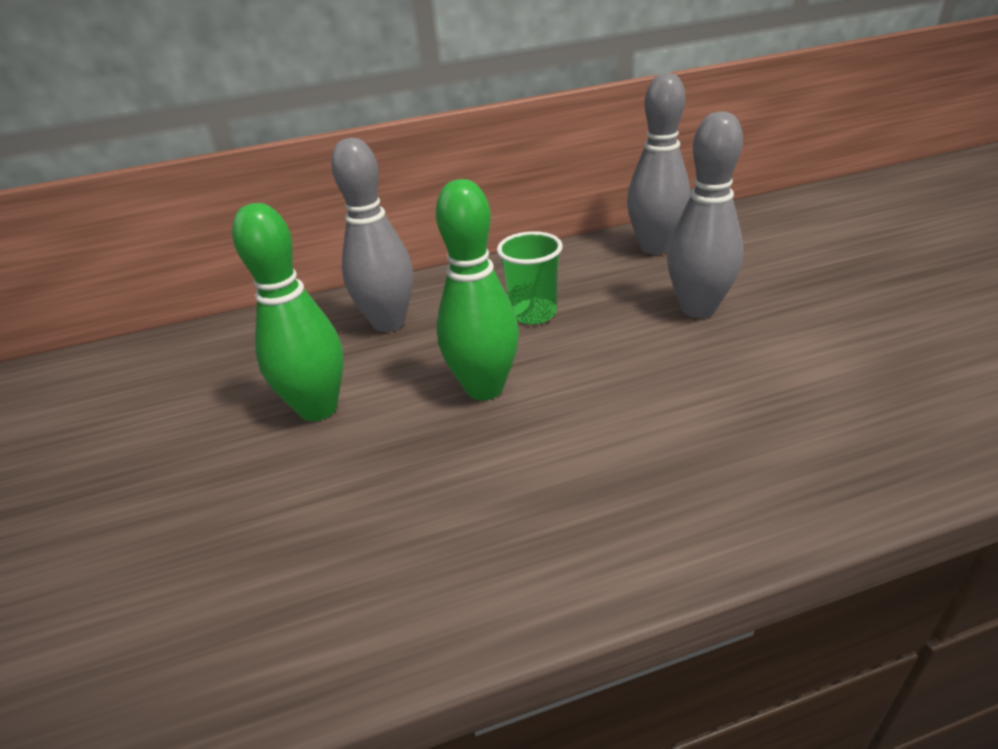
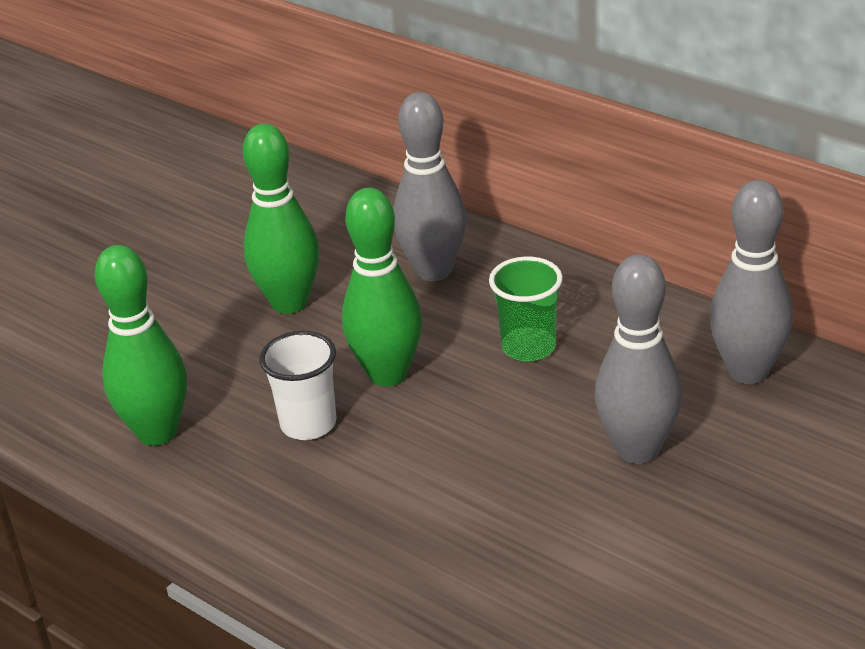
camera: 55 degrees right, 0 degrees up
none -> green bowling pin [95,245,187,446]
none -> white cup [259,331,336,440]

